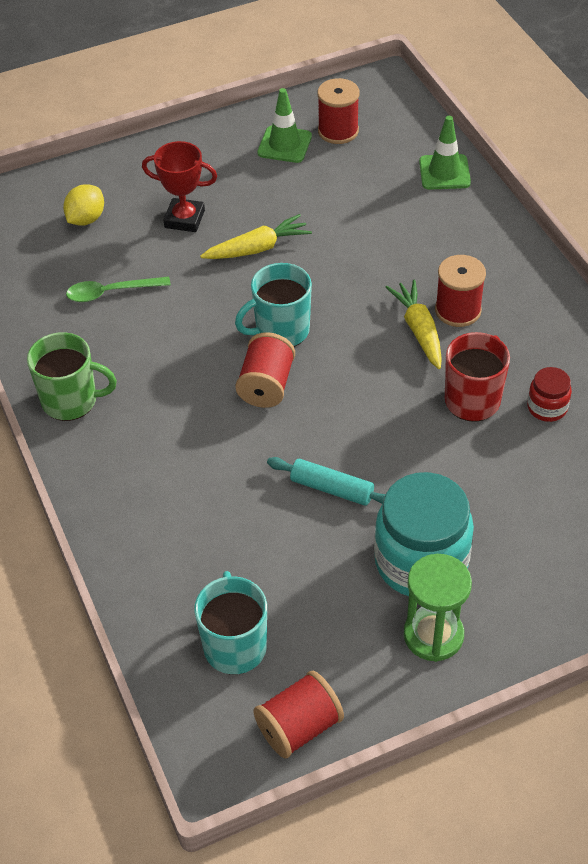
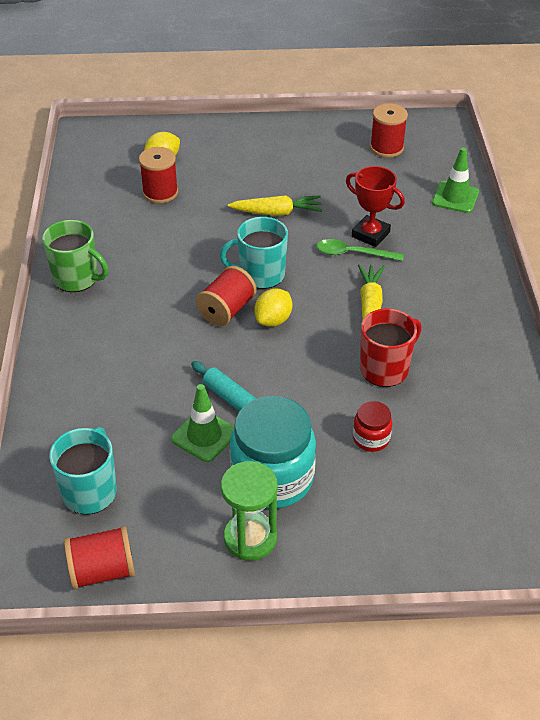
camera: 20 degrees right, 5 degrees down
green spoon [66,277,171,302] -> green spoon moved to [317,239,404,261]
red trophy [142,141,217,232] -> red trophy moved to [346,166,405,247]
green traffic cone [257,88,312,163] -> green traffic cone moved to [171,384,234,462]
red spool [435,255,486,327] -> red spool moved to [139,147,178,203]
red jar [527,367,572,422] -> red jar moved to [353,401,392,452]
none -> yellow lemon [254,288,292,327]

